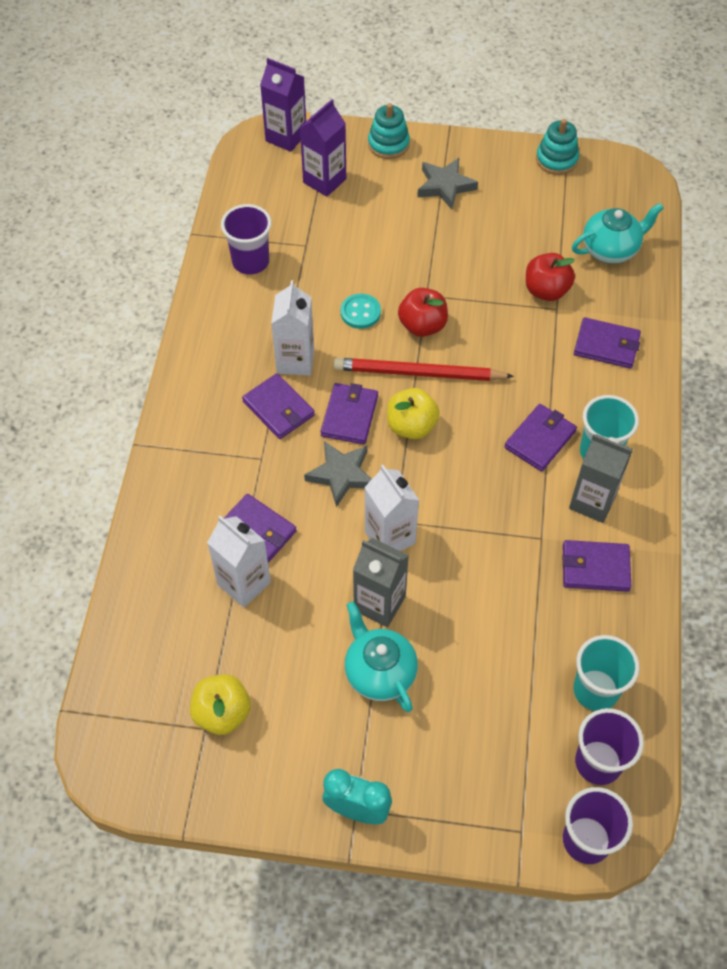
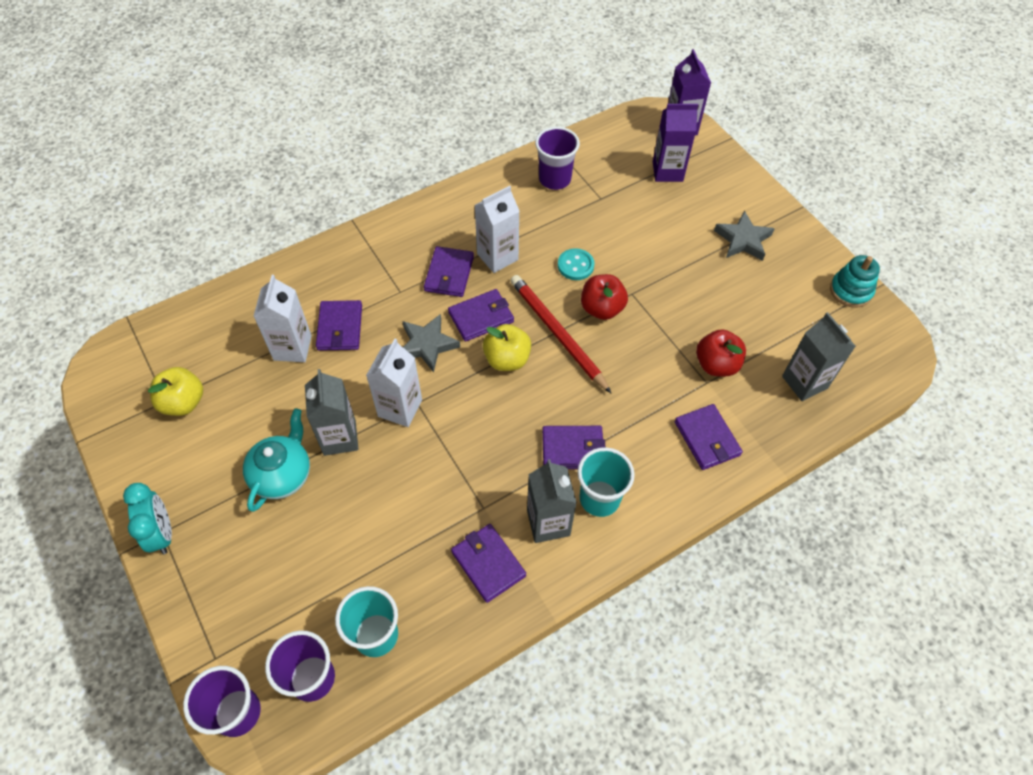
camera: 50 degrees right, 0 degrees up
turquoise stacking toy [368,103,410,159] -> none
turquoise teapot [572,203,664,264] -> grey carton [782,312,856,401]

